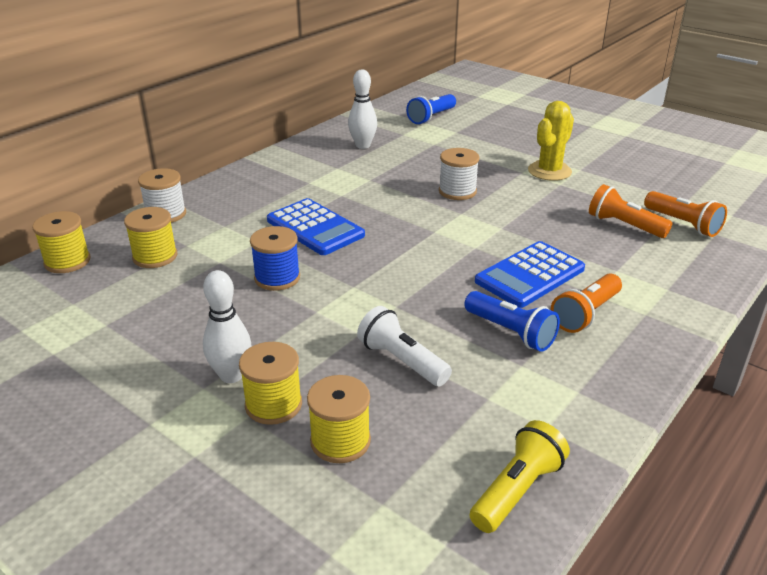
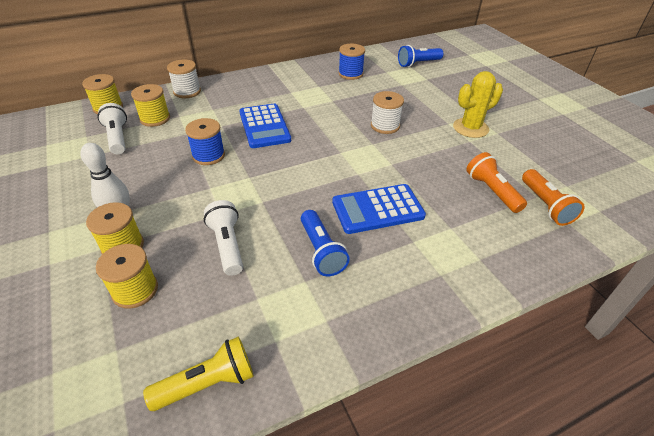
camera: 25 degrees right, 10 degrees up
white bowling pin [348,69,377,149] -> blue spool [338,44,365,80]
orange flashlight [551,273,622,333] -> none
none -> white flashlight [97,103,127,154]

